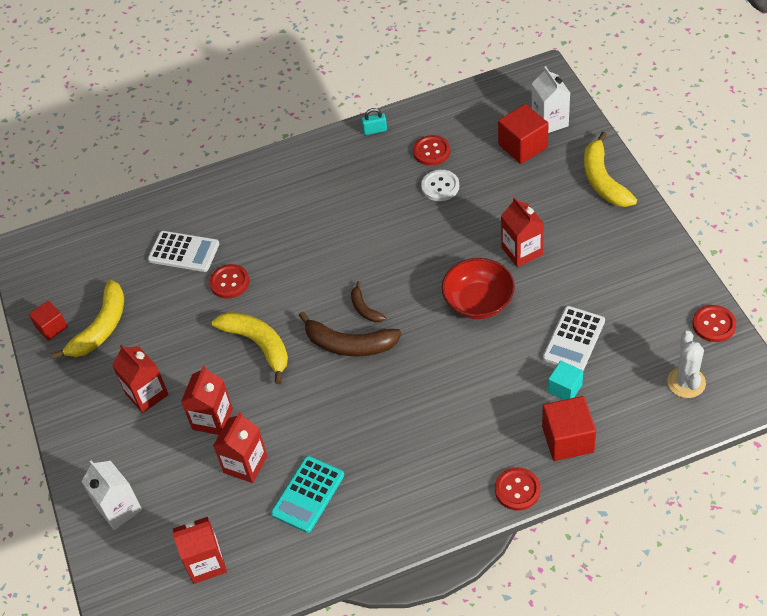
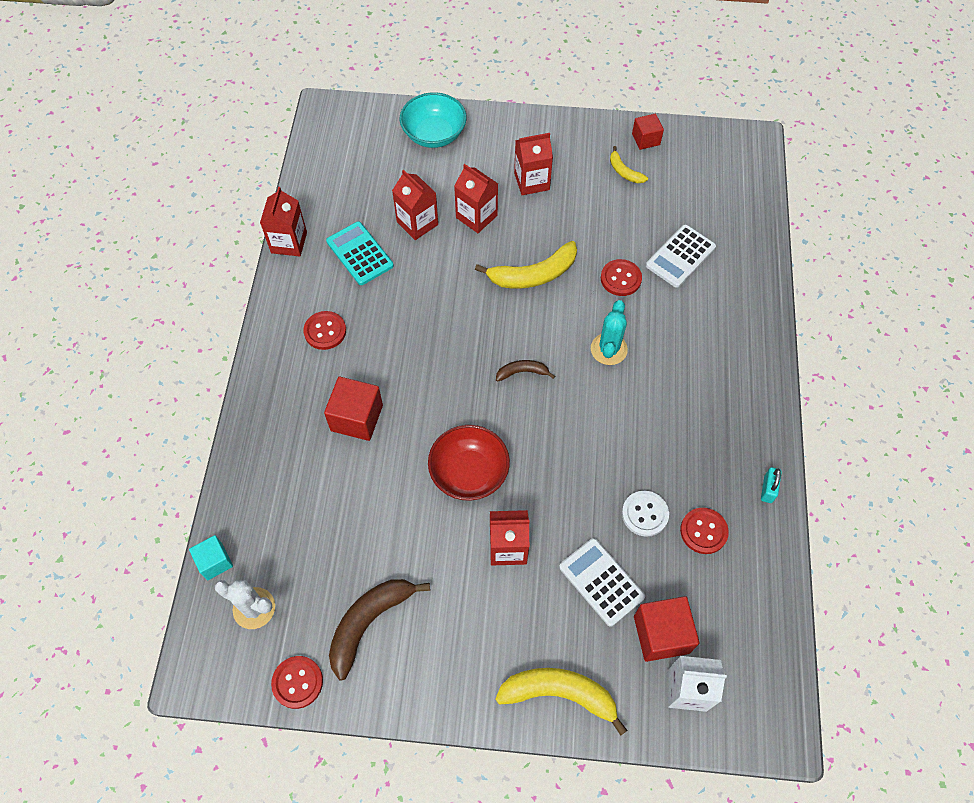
camera: 110 degrees right, 10 degrees up
yellow banana [51,280,124,360] -> yellow banana [610,146,648,183], size x0.53
white carton [81,460,142,530] -> turquoise bowl [400,92,467,148]
red carton [172,517,227,584] -> red carton moved to [260,187,307,257]
brown banana [299,311,402,356] -> brown banana moved to [329,579,430,680]
red button [495,467,541,511] -> red button moved to [303,311,346,350]
red cube [542,396,596,461] -> red cube moved to [324,377,383,441]
white calculator [543,306,605,371] -> white calculator moved to [559,538,645,627]
turquoise cube [548,361,583,400] -> turquoise cube moved to [189,535,233,580]
none -> turquoise cactus [591,300,628,365]

